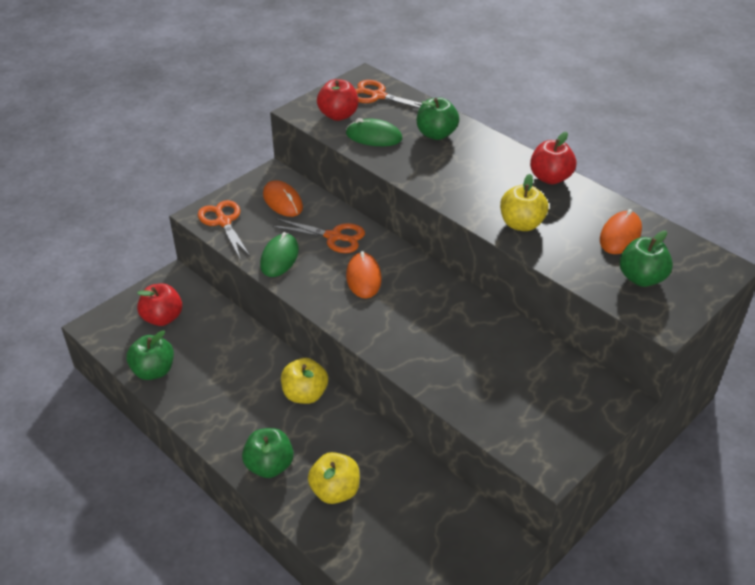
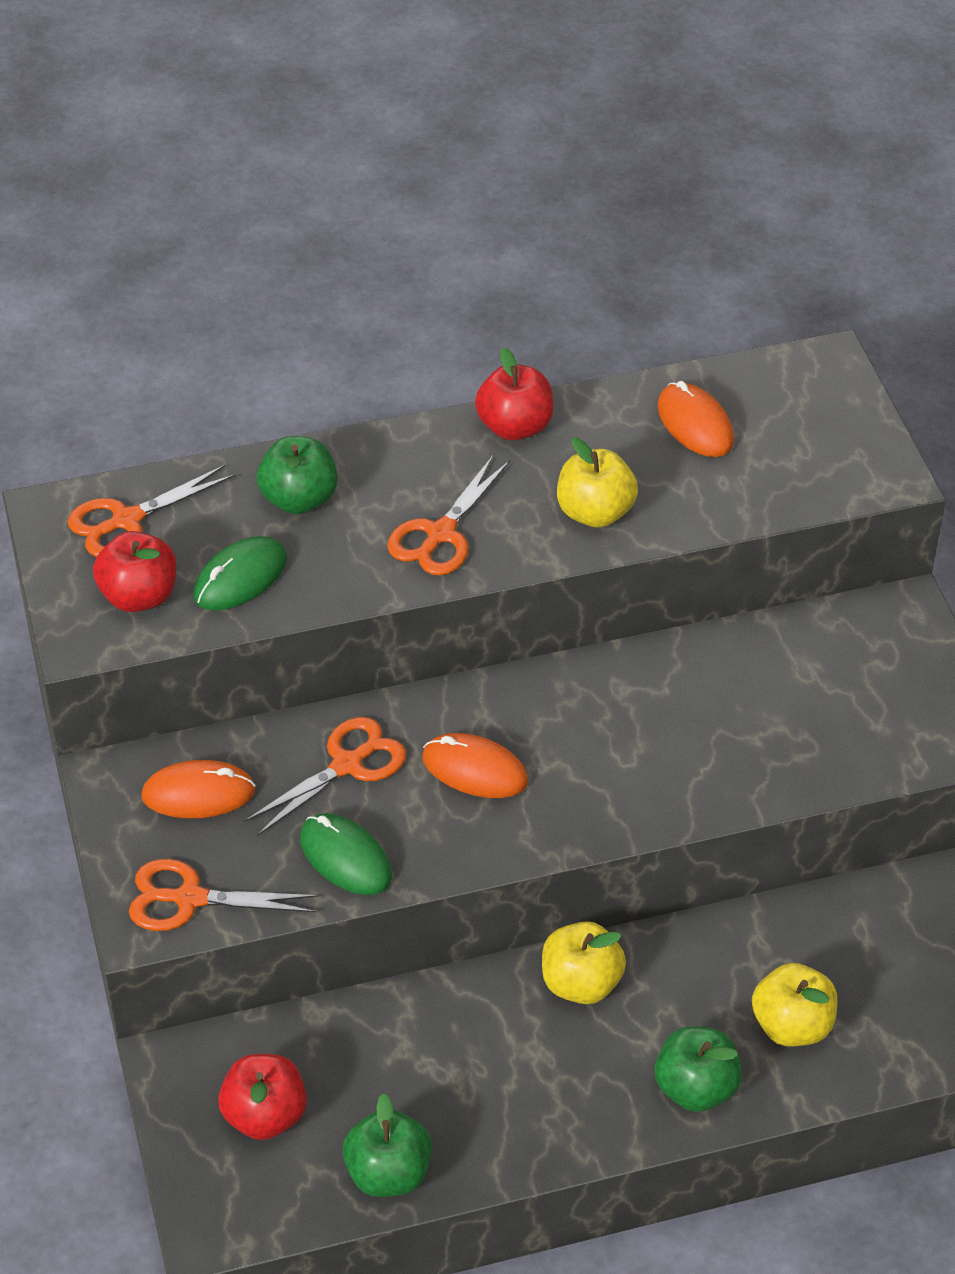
camera: 60 degrees left, 5 degrees up
green apple [620,230,673,287] -> none
none -> orange scissors [387,455,510,576]

